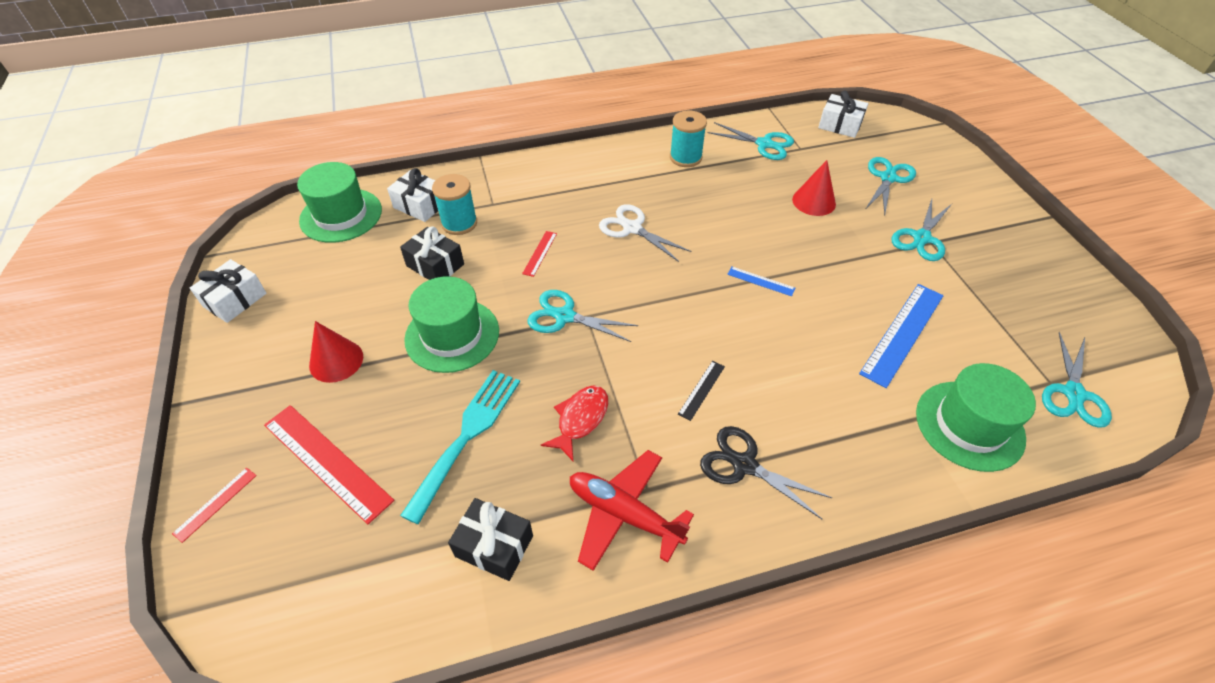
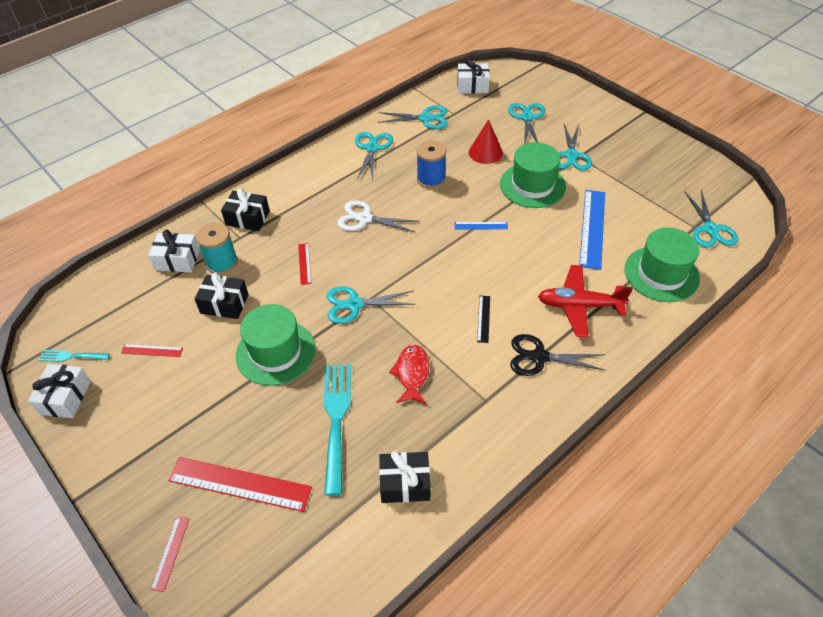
camera: 25 degrees left, 0 degrees up
green hat [297,162,382,243] -> green hat moved to [500,142,566,208]
red cone [309,321,363,383] -> none
red plane [570,450,694,571] -> red plane moved to [538,265,633,337]
turquoise spool [670,111,707,167] -> turquoise scissors [355,132,393,180]
none -> turquoise fork [39,350,110,362]
none -> red ruler [121,344,183,357]
none -> black gift [221,188,270,231]
none -> blue spool [416,140,446,189]

